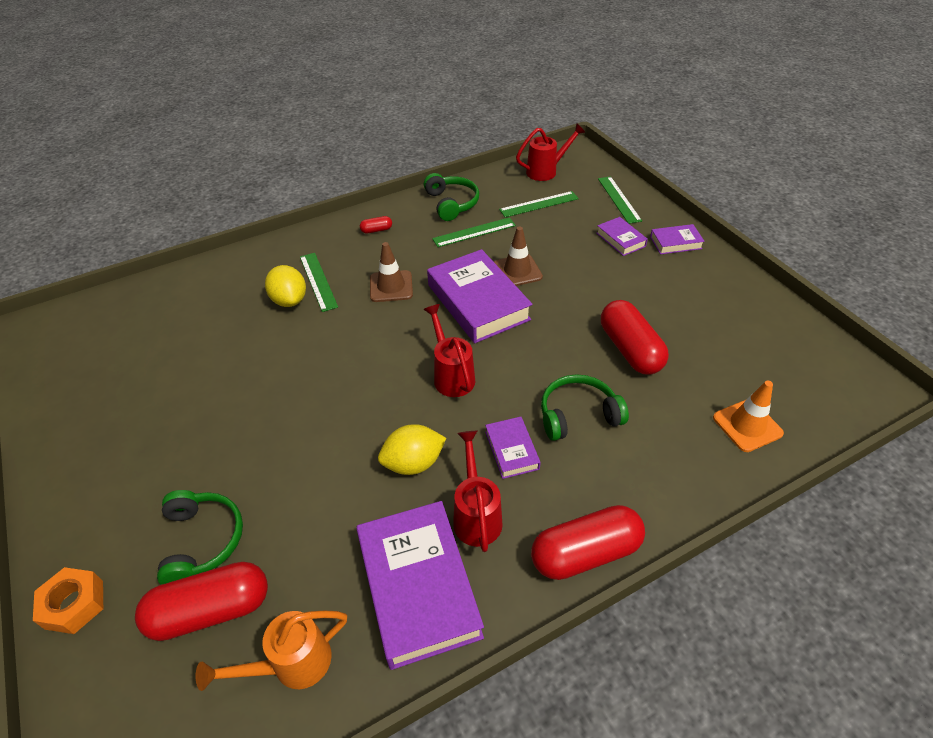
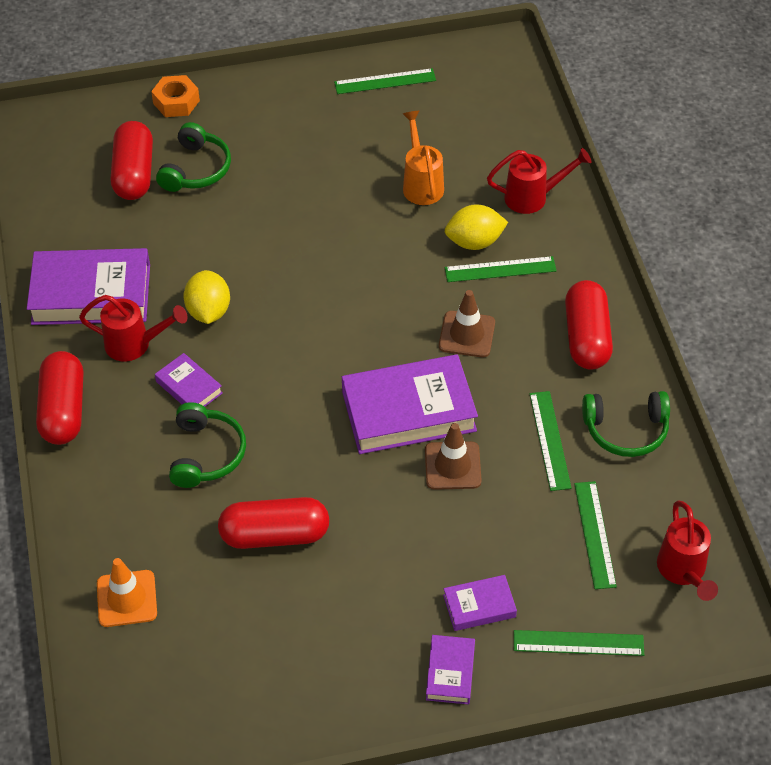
camera: 105 degrees right, 5 degrees up
green headphones [157,490,243,585] -> green headphones turned 75 degrees counterclockwise [156,122,231,192]
orange watering can [195,611,347,691] -> orange watering can moved to [403,111,444,205]
red capsule [360,216,392,234] -> red capsule [565,280,613,370], size x2.30
red watering can [423,304,475,397] -> red watering can moved to [487,148,591,214]
purple book [485,417,541,479] -> purple book turned 45 degrees clockwise [155,353,223,407]
none -> green ruler [334,68,436,94]

